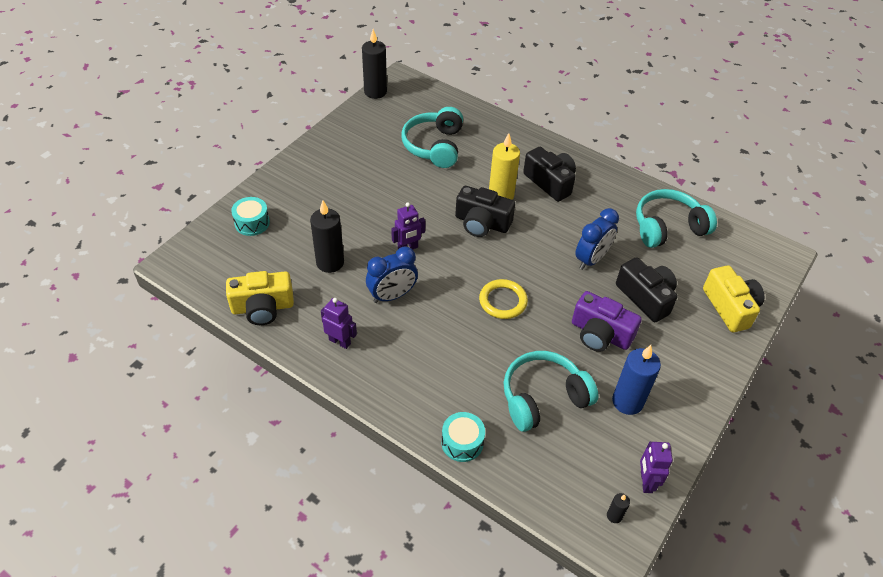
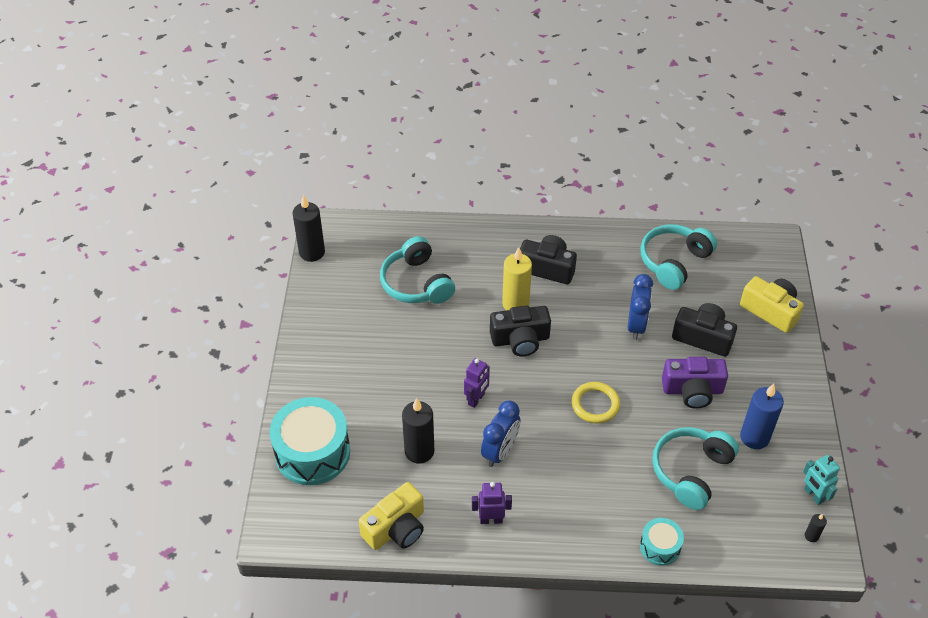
camera: 30 degrees left, 0 degrees up
turquoise drum [231,197,270,236] -> turquoise drum [270,397,350,485], size x1.97
purple robot [640,442,673,493] -> turquoise robot [803,455,840,505]

